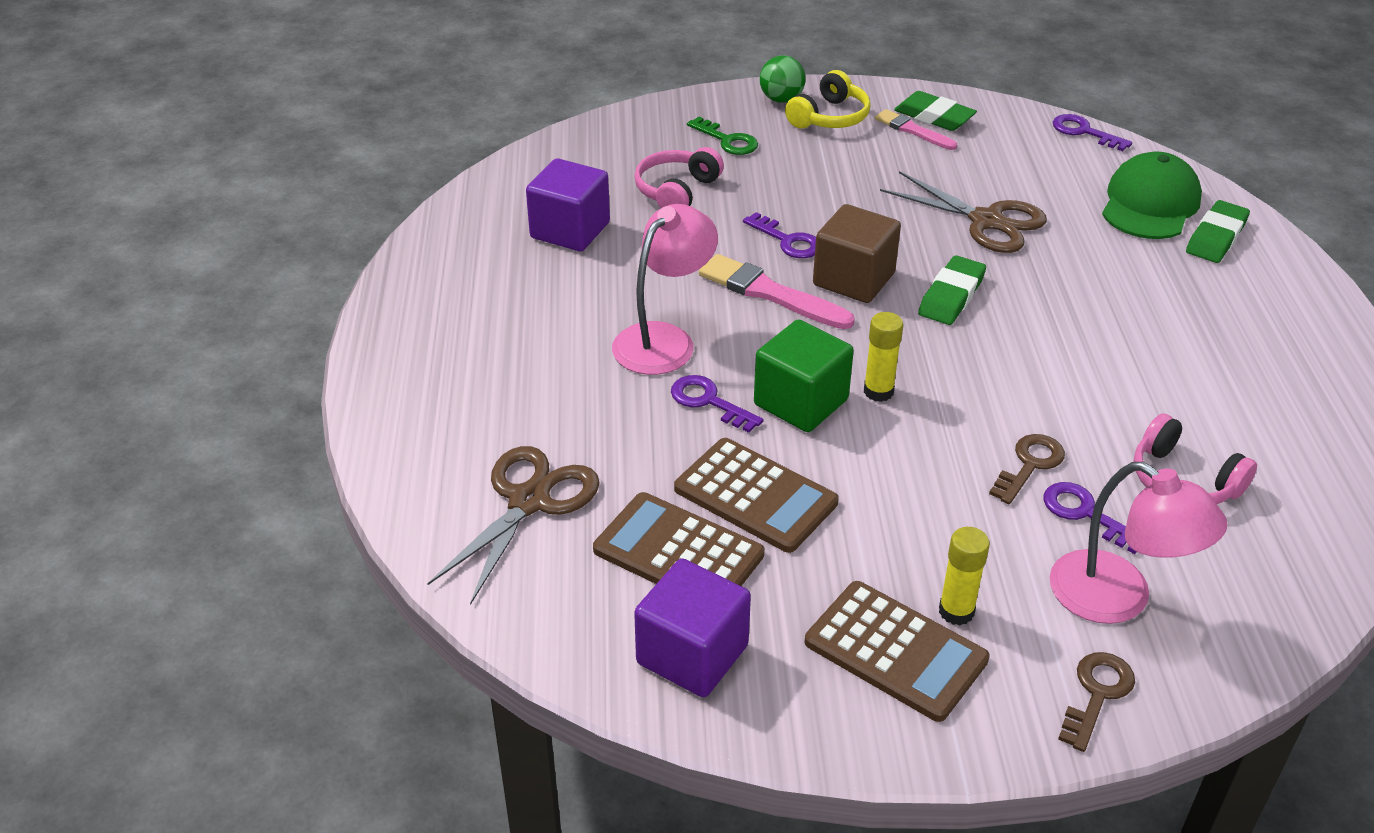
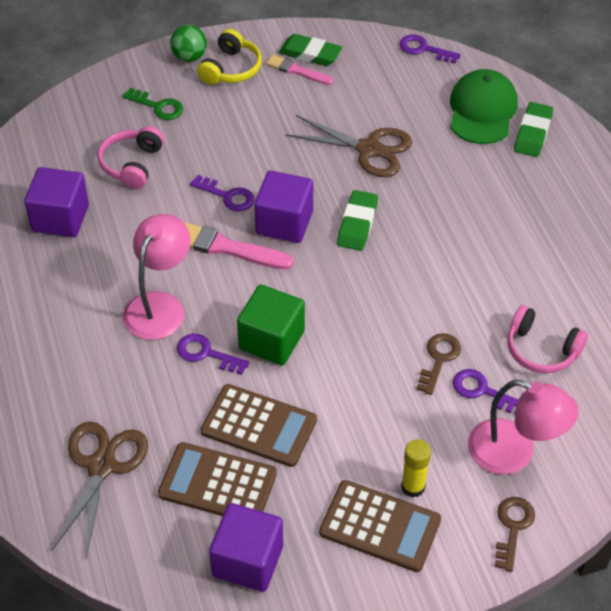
camera: 15 degrees left, 10 degrees up
brown cube [813,204,901,303] -> purple cube [254,171,313,243]
yellow glue stick [864,312,903,402] -> none

